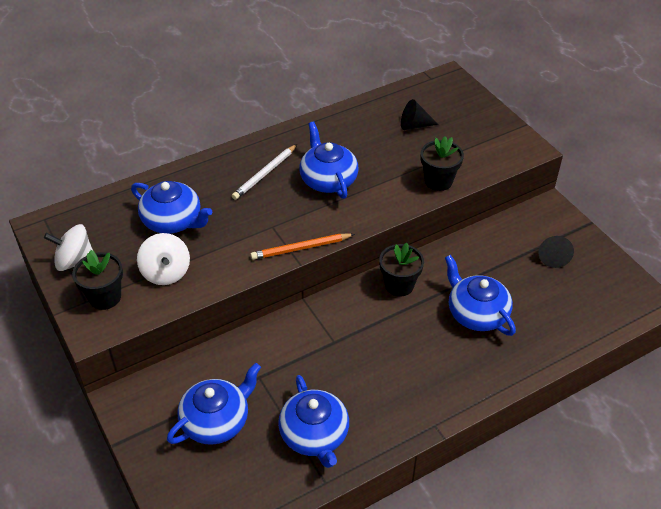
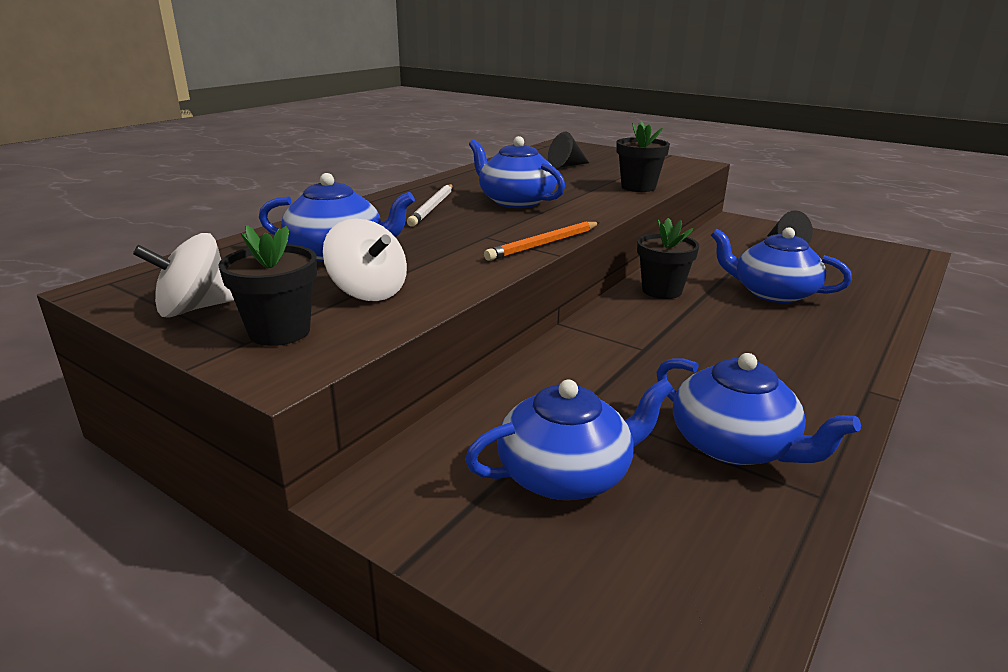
camera: 25 degrees left, 20 degrees down
blue teapot [167,363,261,445] -> blue teapot turned 45 degrees clockwise [465,378,673,500]

